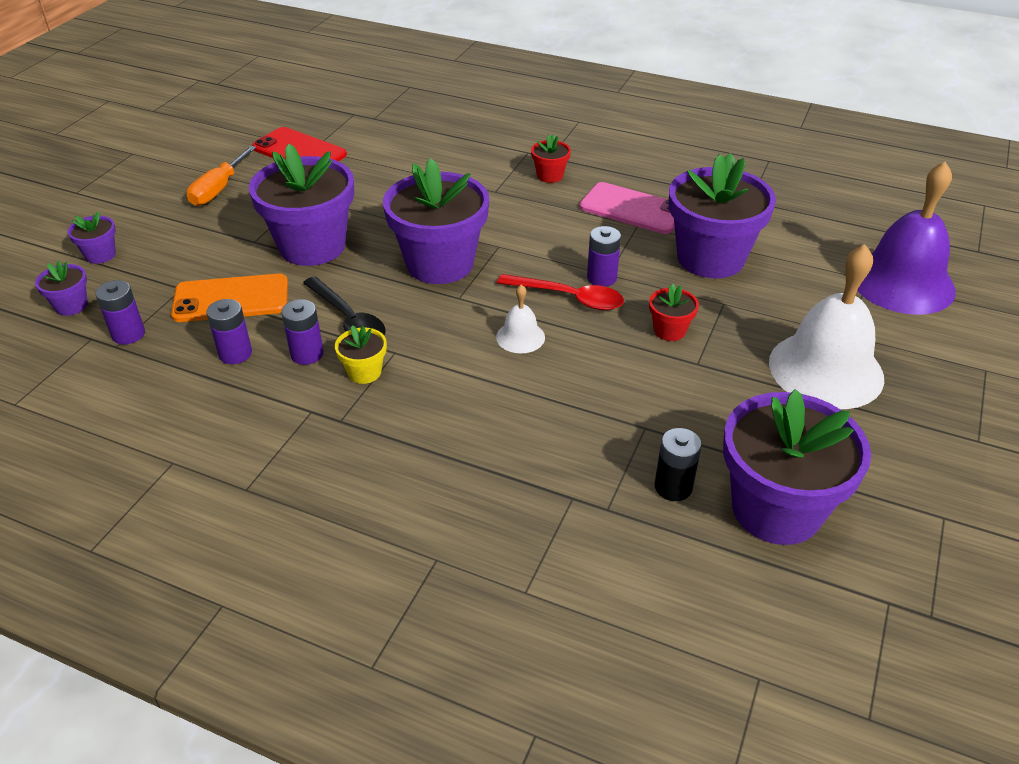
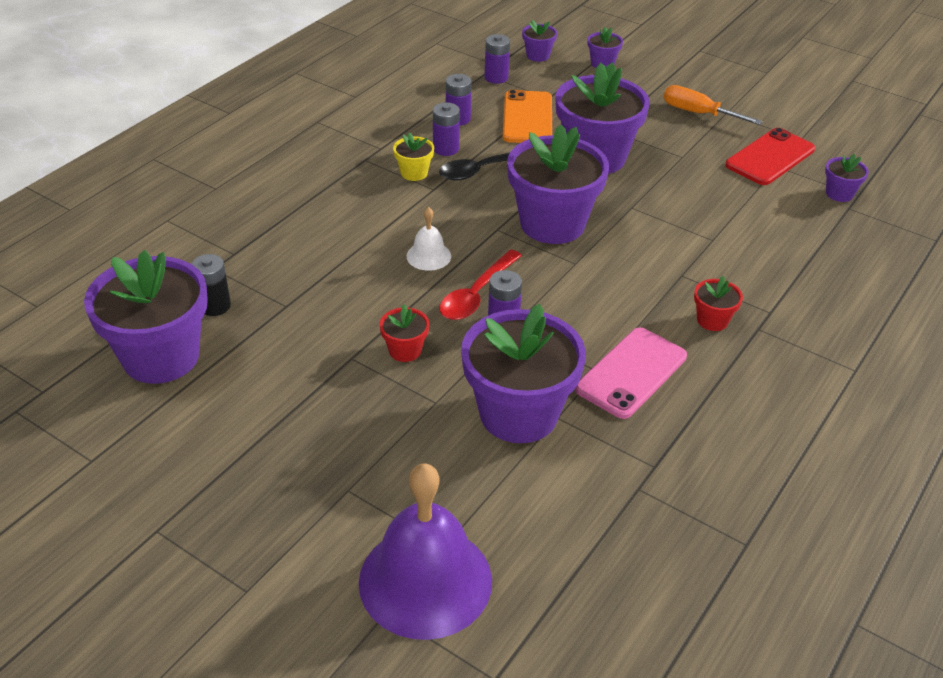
camera: 100 degrees right, 0 degrees up
white bell [769,244,884,409] -> none
none -> purple flower pot [825,154,869,202]

